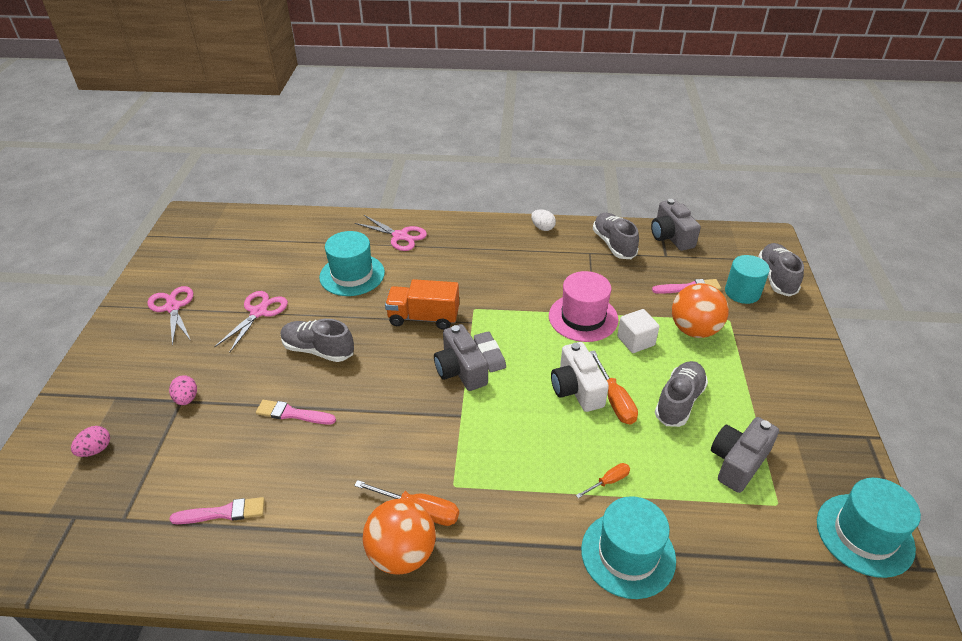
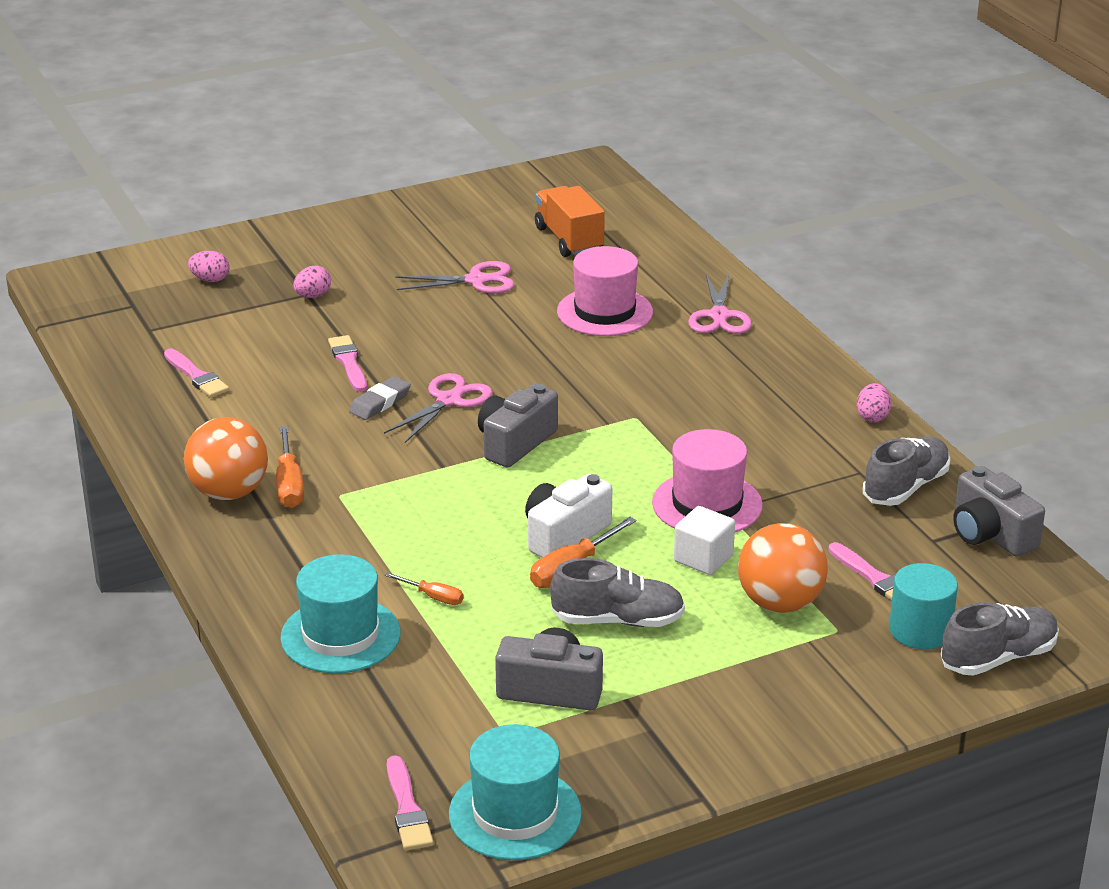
camera: 60 degrees right, 10 degrees down
pink scissors [147,286,193,346] -> pink scissors moved to [384,373,493,443]
grey shoe [281,319,354,362] -> none
turquoise hat [319,231,385,296] -> pink hat [557,246,653,336]
orange truck [385,279,459,330] -> orange truck moved to [535,186,605,257]
grey eraser [474,331,506,372] -> grey eraser moved to [349,376,411,420]
white egg [531,209,556,231] -> pink egg [857,383,892,422]
grey camera [651,199,701,251] -> grey camera turned 75 degrees counterclockwise [953,466,1045,557]
none -> pink brush [387,755,434,851]

